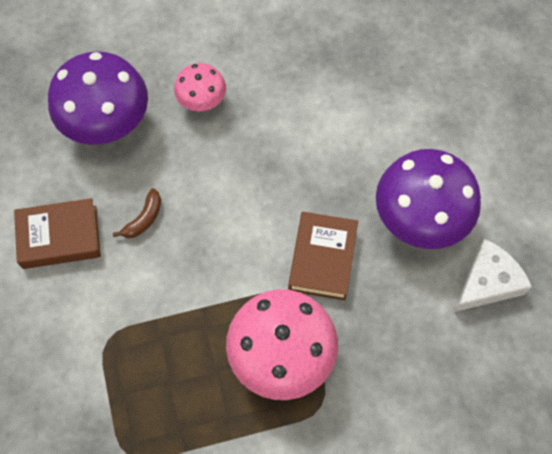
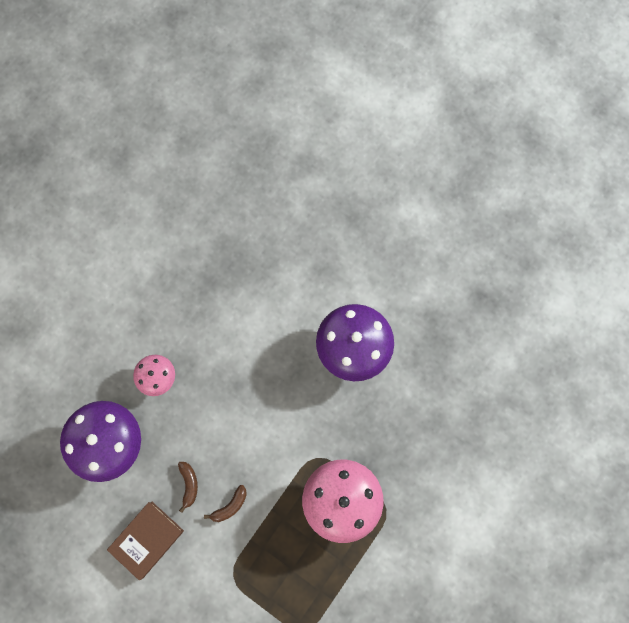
camera: 40 degrees left, 10 degrees up
brown book [288,212,358,300] -> none
white cheese [454,239,532,312] -> none
none -> brown banana [204,485,247,522]

